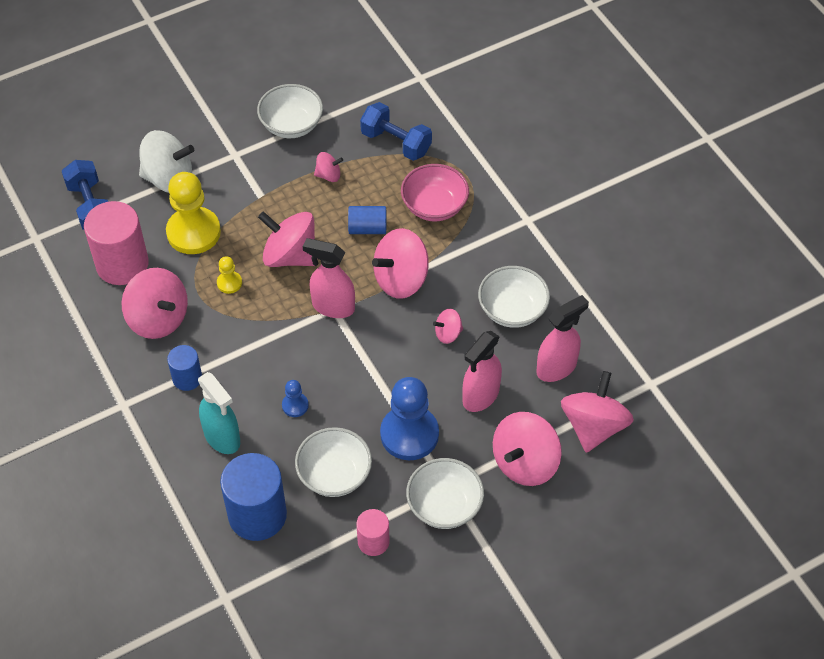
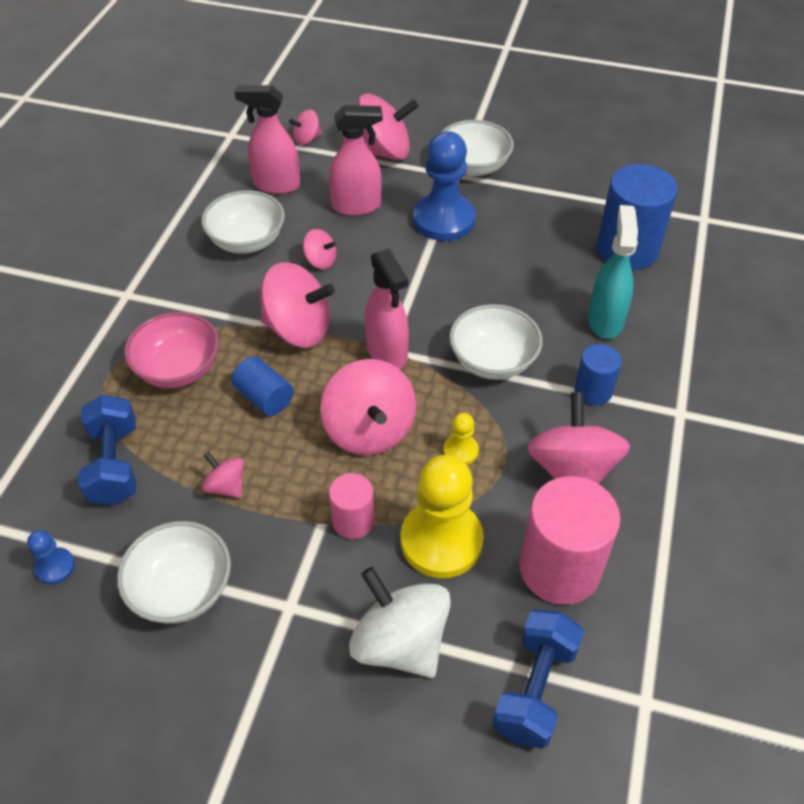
camera: 135 degrees left, 5 degrees down
blue pawn [282,380,309,417] -> blue pawn moved to [27,530,75,585]
white bowl [295,427,372,497] -> white bowl moved to [449,304,543,380]
pink cylinder [356,509,390,556] -> pink cylinder moved to [329,473,375,539]
pink spinning top [561,371,634,453] -> pink spinning top [289,109,322,145], size x0.50

